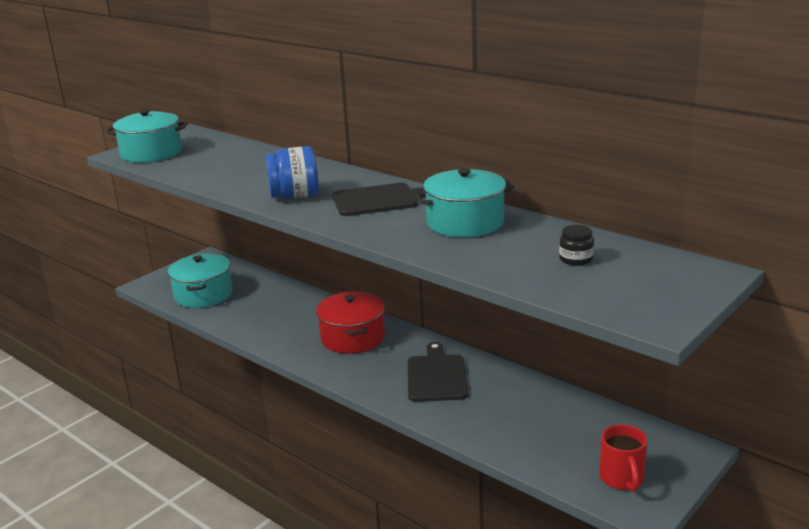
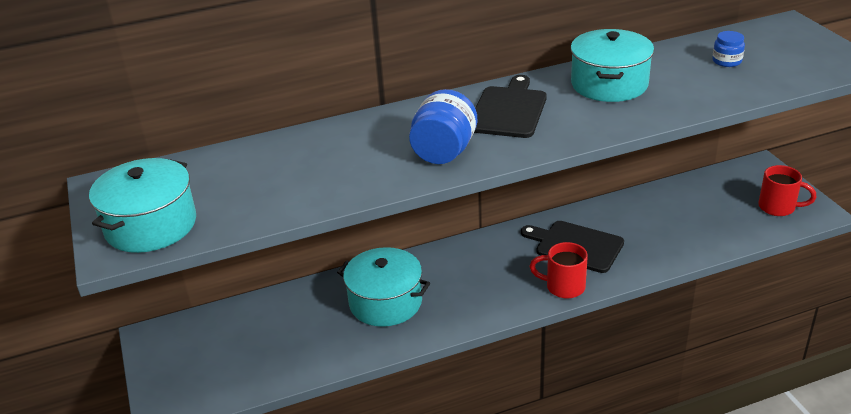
camera: 60 degrees left, 10 degrees up
turquoise pot [168,254,232,308] -> turquoise pot moved to [337,247,430,327]
red pot [316,291,385,354] -> none
black jar [559,225,594,266] -> blue jar [712,31,745,67]
none -> red mug [529,242,588,299]

